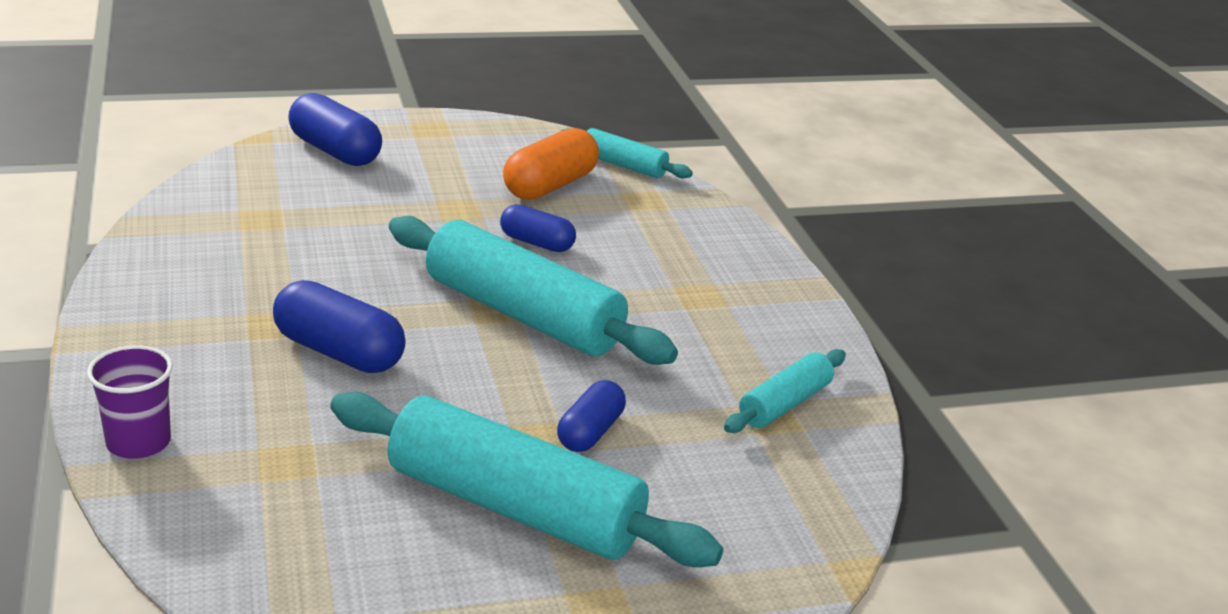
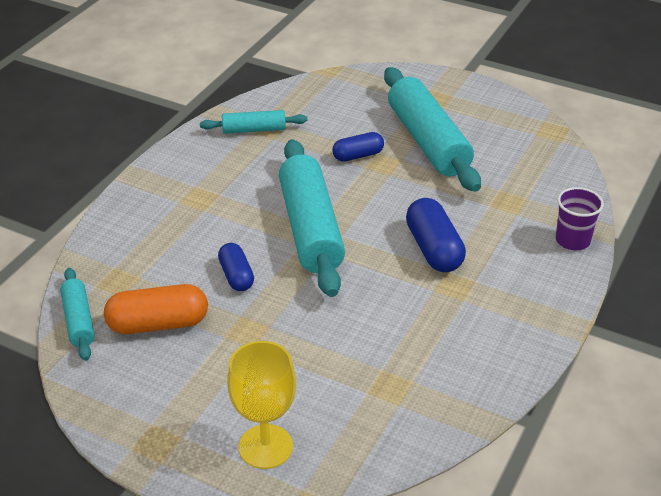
camera: 135 degrees left, 10 degrees up
blue capsule [288,93,382,166] -> yellow goblet [227,341,296,469]

